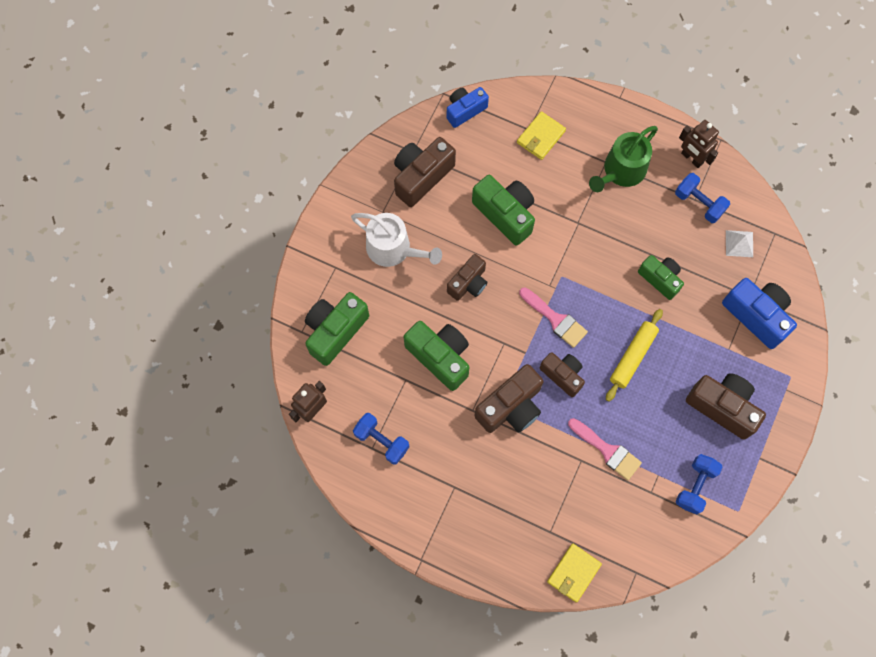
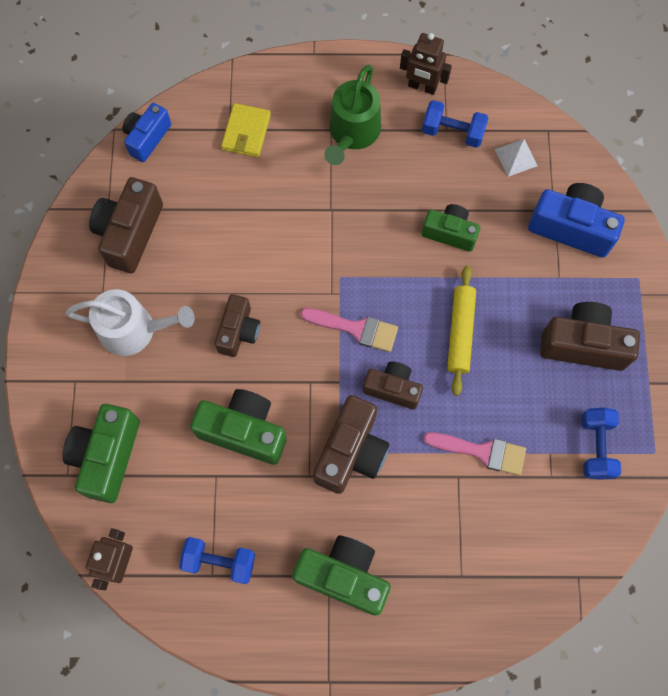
camera: 25 degrees left, 0 degrees up
green camera [472,175,535,246] -> green camera moved to [292,535,391,615]
yellow wallet [547,544,602,602] -> none

